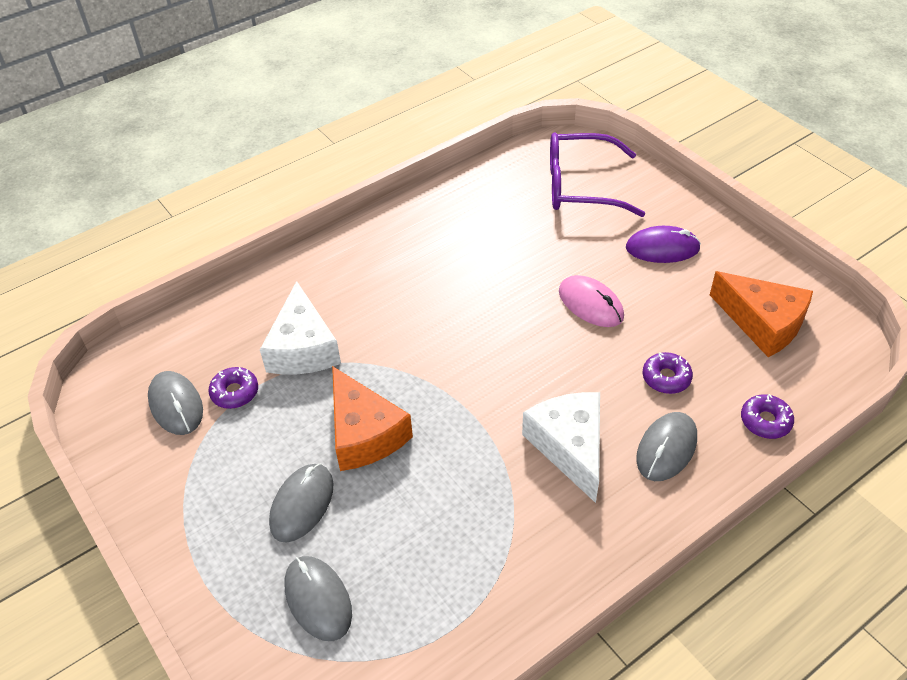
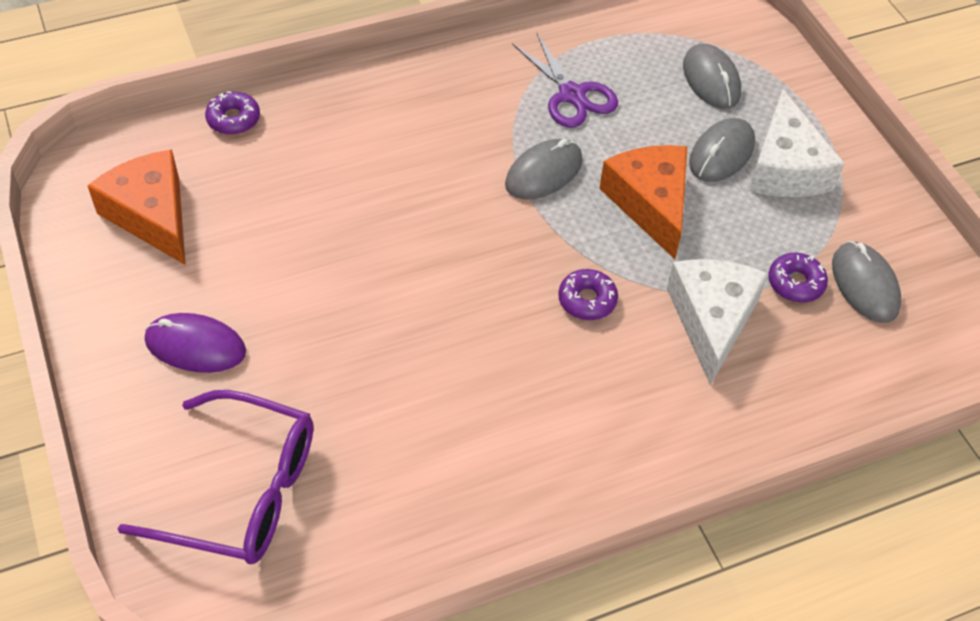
camera: 170 degrees left, 5 degrees up
white cheese [522,392,600,503] -> white cheese moved to [749,90,844,197]
pink mouse [559,275,624,327] -> none
grey mouse [636,412,697,481] -> grey mouse moved to [505,139,583,200]
purple donut [643,352,693,394] -> purple donut moved to [558,269,618,320]
none -> purple scissors [512,33,618,128]

